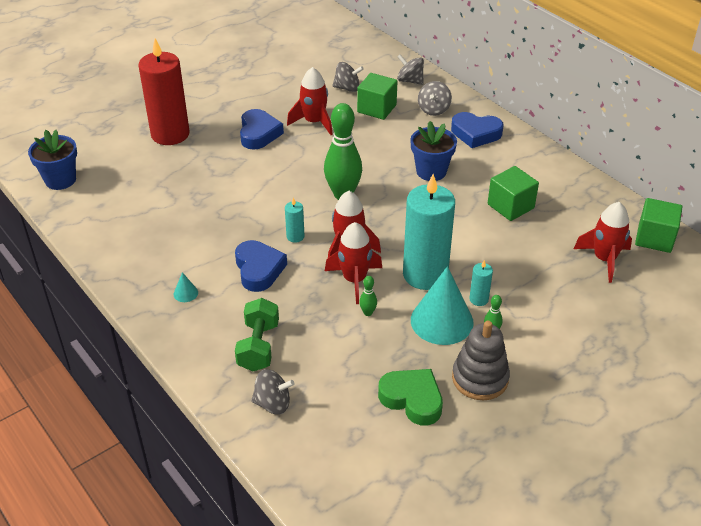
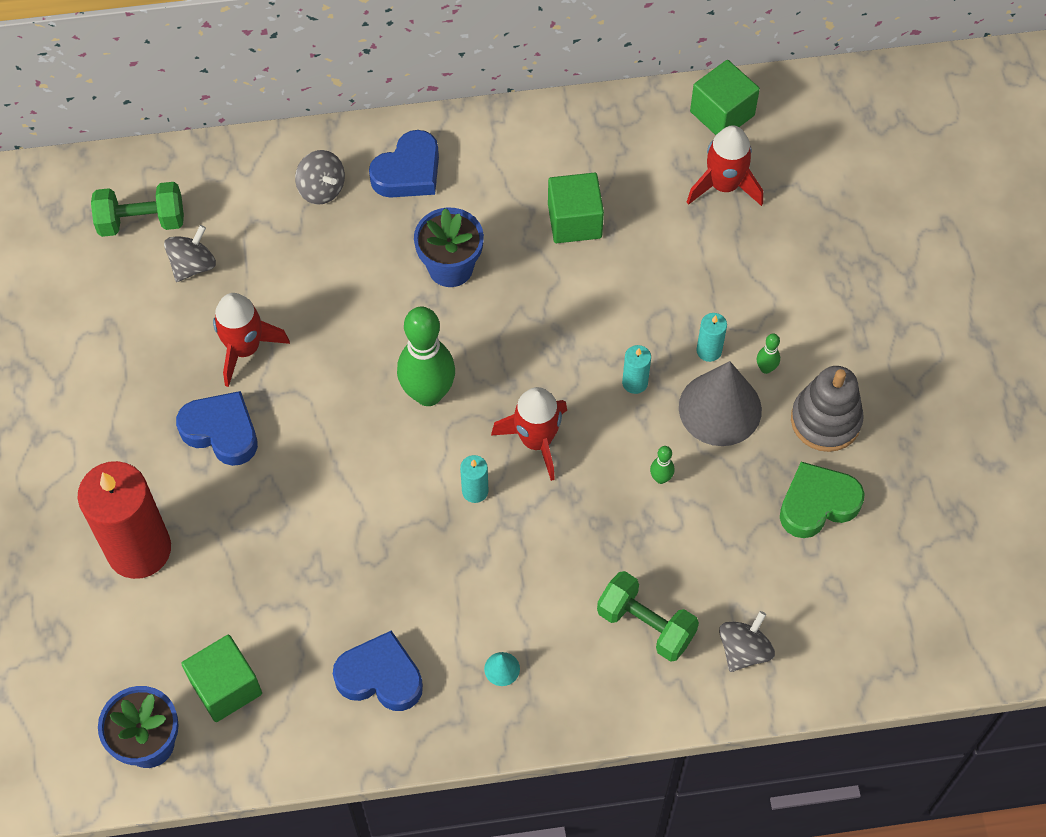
camera: 60 degrees left, 20 degrees up
blue heart [235,240,287,292] -> blue heart moved to [333,630,423,711]
red rocket [325,222,382,304] -> none
green cube [357,73,397,120] -> green cube moved to [181,635,262,722]
grey spinning top [397,54,424,85] -> none
turquoise candle [403,174,455,290] -> turquoise candle [622,345,651,394], size x0.41
turquoise cone [411,266,474,345] -> grey cone [679,361,762,446]
none -> green dumbbell [91,182,184,237]

